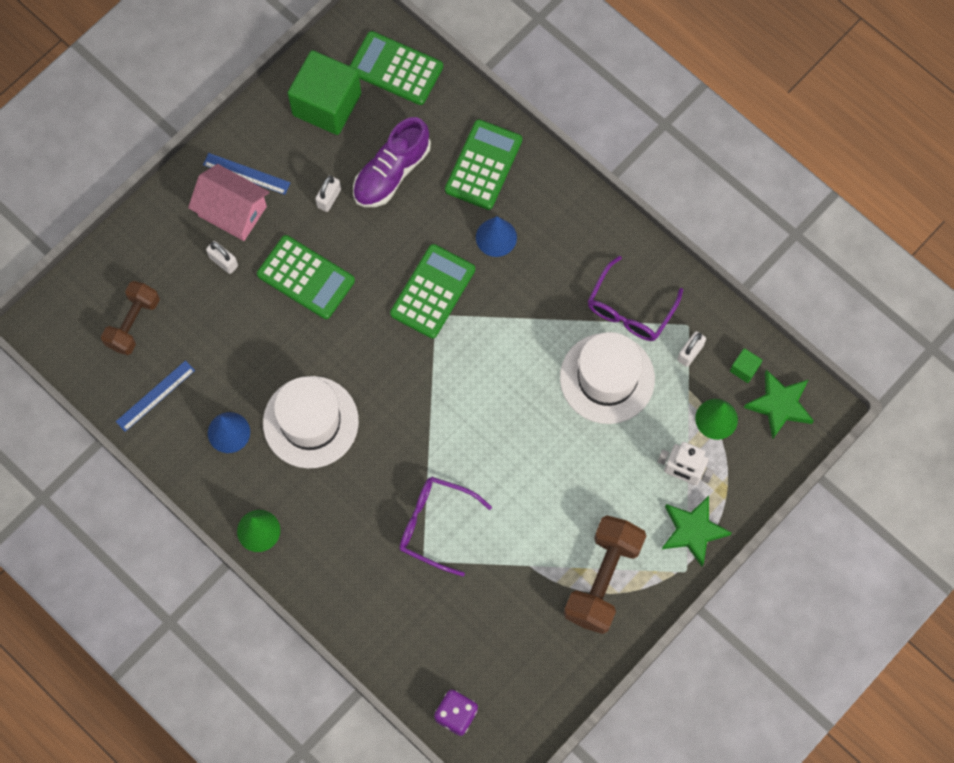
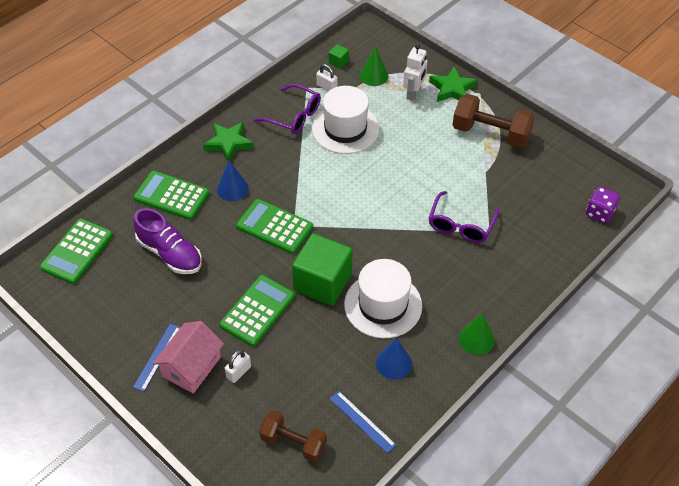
camera: 90 degrees left, 20 degrees down
green cube [288,50,361,135] -> green cube moved to [292,233,352,306]
white padlock [315,175,341,212] -> none
green star [744,370,814,439] -> green star moved to [203,122,254,161]

